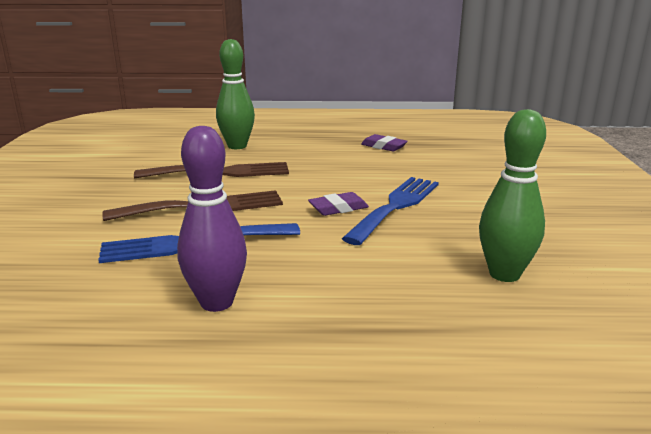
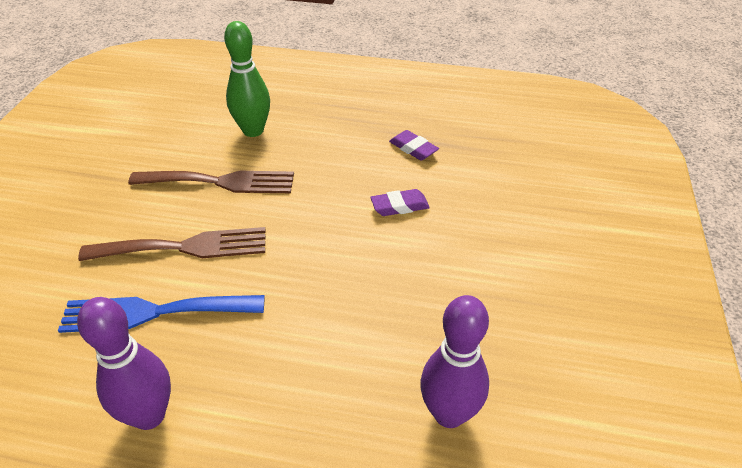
camera: 10 degrees right, 20 degrees up
purple eraser [308,192,369,216] -> purple eraser moved to [371,189,430,216]
blue fork [342,177,439,245] -> none
green bowling pin [479,109,546,282] -> purple bowling pin [420,295,489,428]

